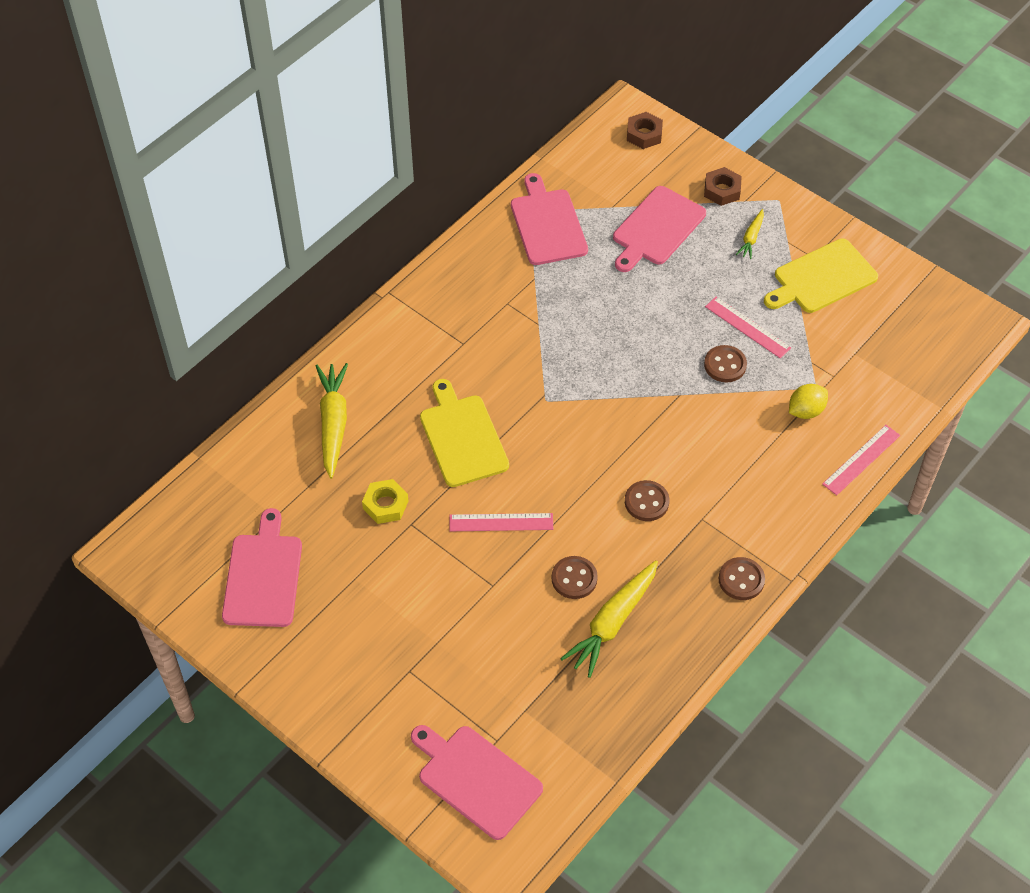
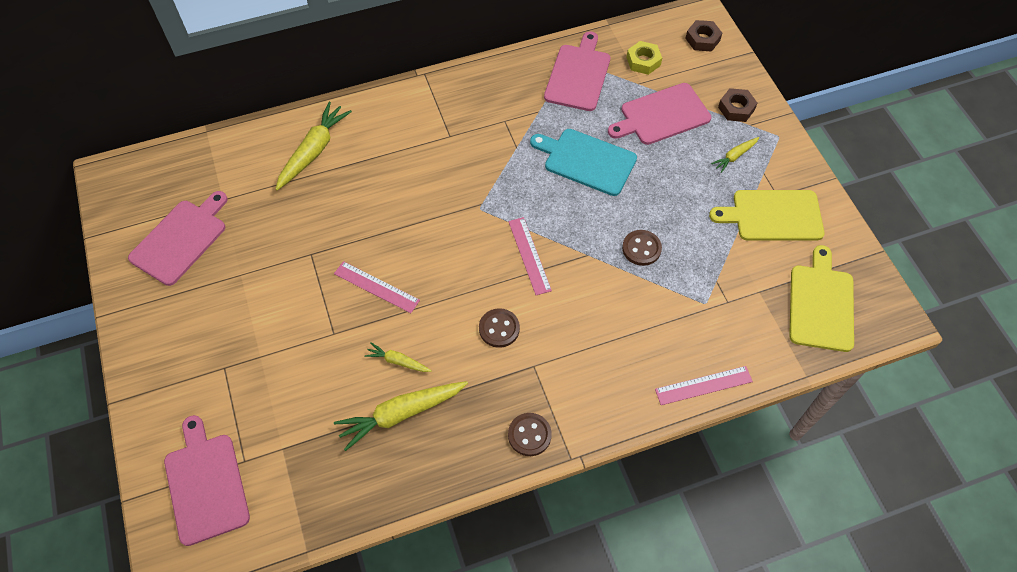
camera: 30 degrees right, 5 degrees up
yellow nut [362,479,408,524] -> yellow nut moved to [626,41,662,75]
yellow cutting board [420,379,509,487] -> yellow cutting board moved to [789,245,854,352]
brown button [552,556,598,599] -> yellow carrot [364,343,432,372]
pink ruler [705,297,791,359] -> pink ruler moved to [508,217,552,295]
yellow lemon [789,384,828,419] -> none
none -> turquoise cutting board [530,129,637,196]

